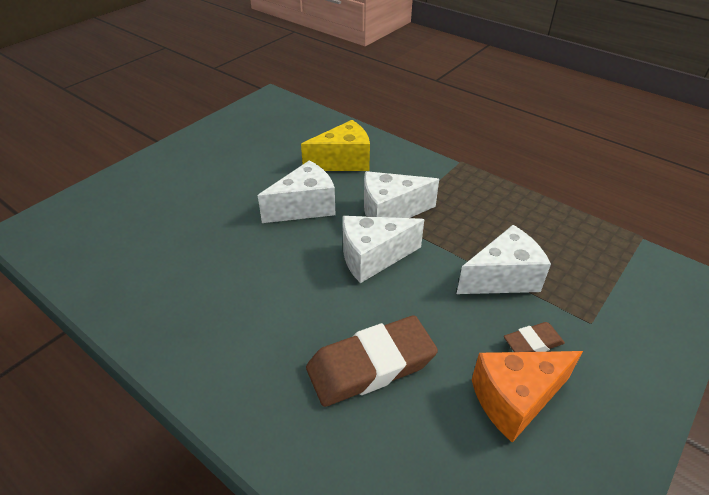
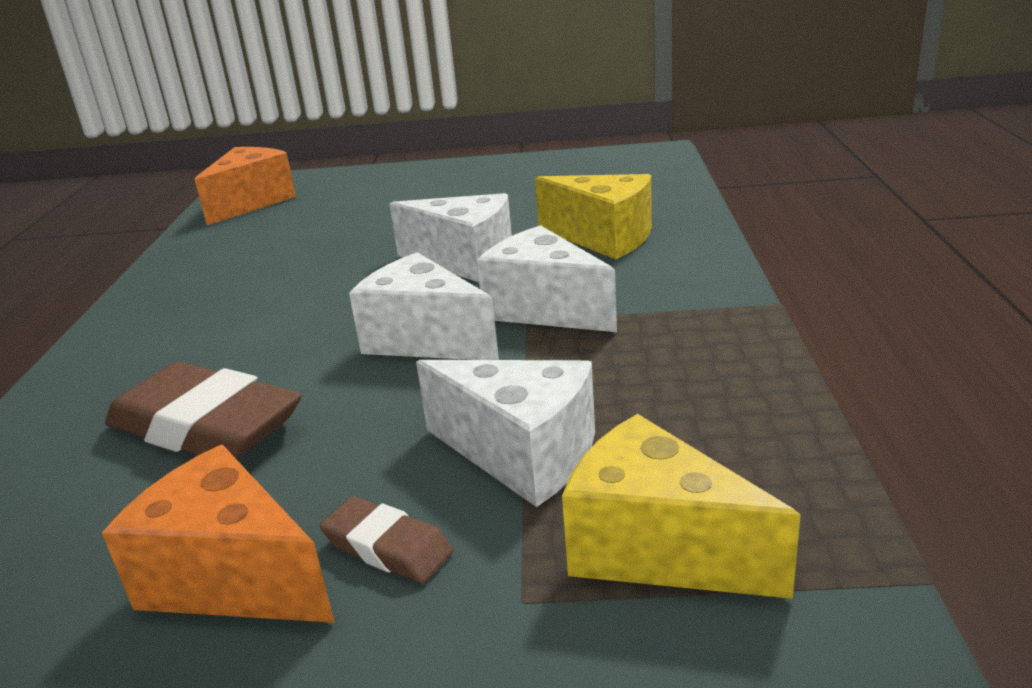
camera: 55 degrees right, 15 degrees down
none -> orange cheese [194,147,296,225]
none -> yellow cheese [562,414,801,599]

